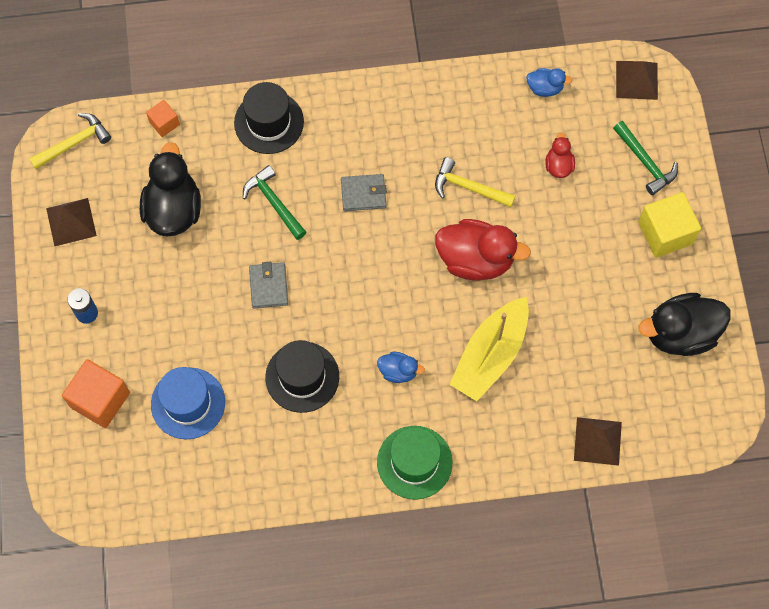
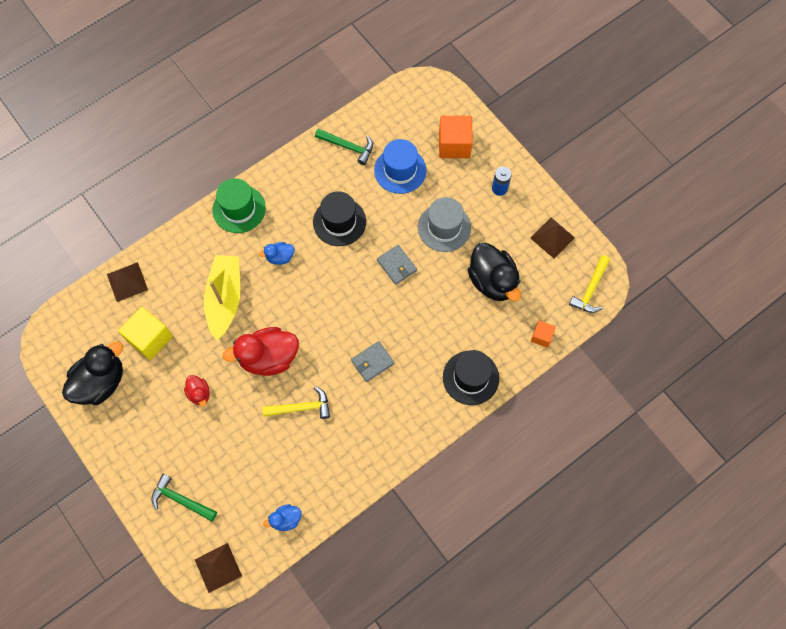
camera: 150 degrees right, 0 degrees up
green hammer [243,165,306,240] -> green hammer moved to [315,129,373,165]
red duck [545,133,575,178] -> red duck moved to [184,375,210,407]
yellow cube [638,192,701,258] -> yellow cube moved to [118,307,173,360]
none -> grey hat [418,197,471,252]

